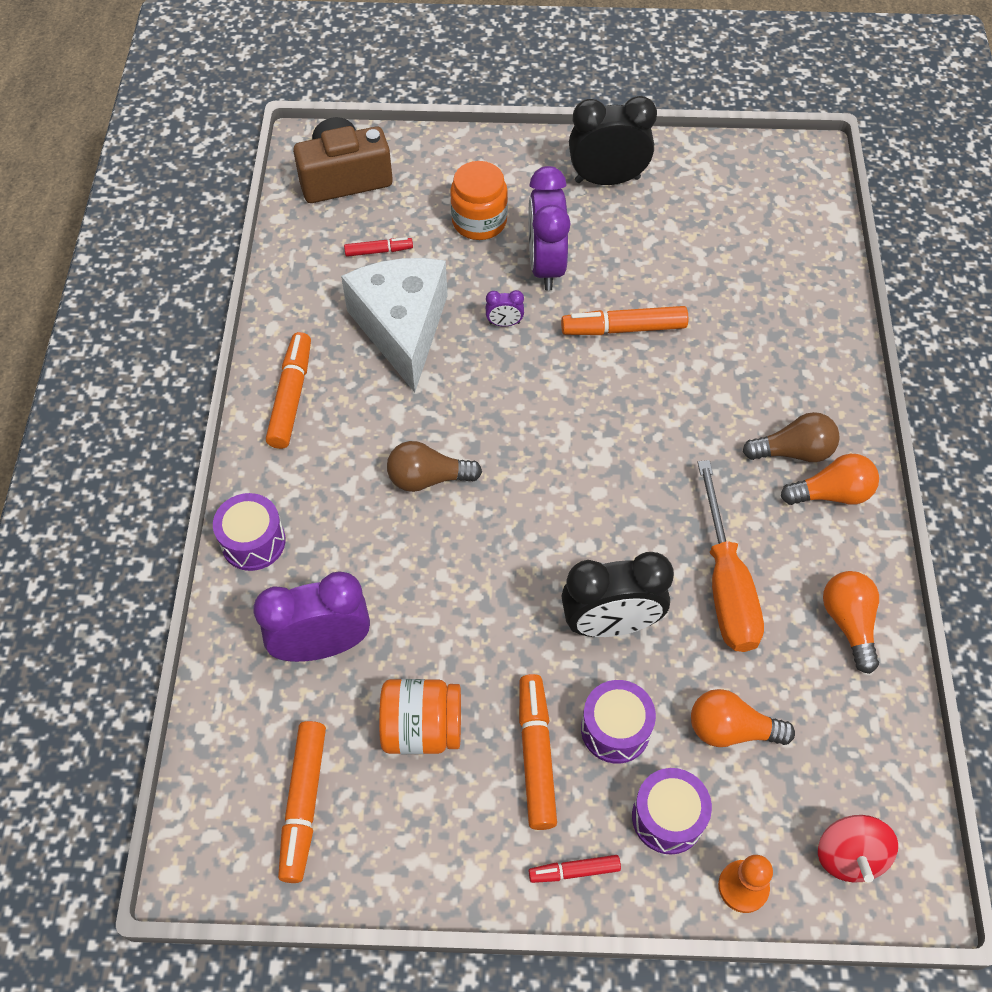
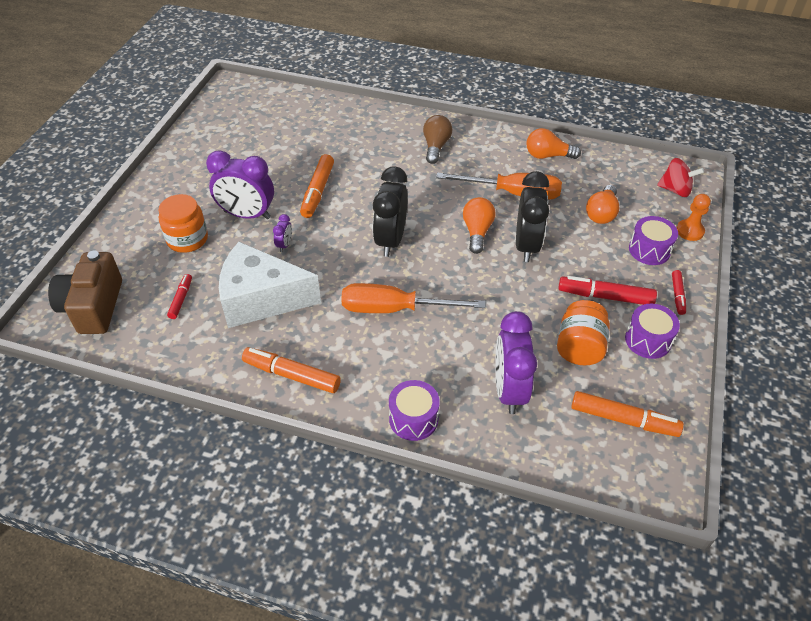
camera: 75 degrees left, 10 degrees down
brown light bulb [387,441,482,492] -> orange screwdriver [341,283,486,313]
orange marker [519,674,557,830] -> red marker [558,276,657,305]
black clock [569,96,657,185] -> black clock moved to [373,166,408,257]
purple drum [581,680,656,764] -> purple drum moved to [625,304,680,359]
orange light bulb [781,454,879,505] -> orange light bulb moved to [463,197,495,254]

